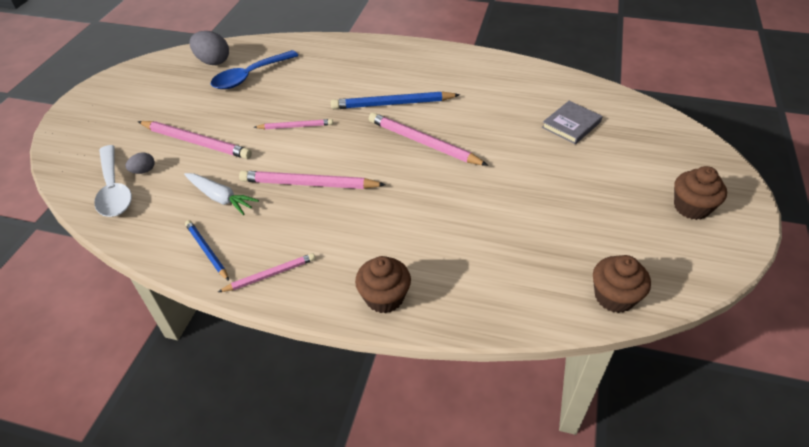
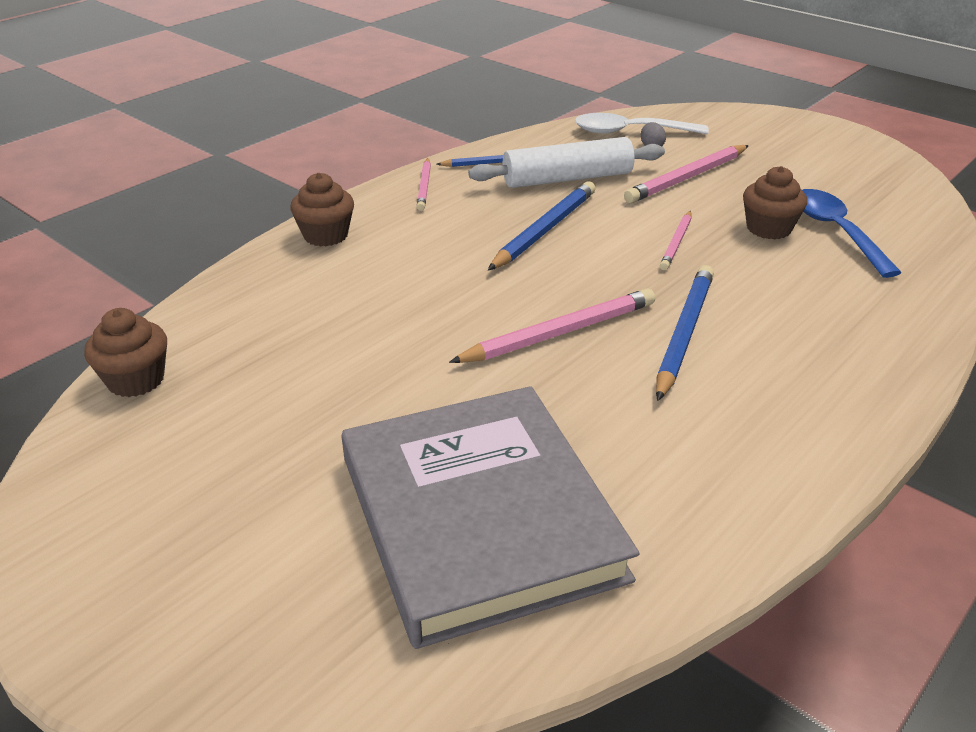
camera: 115 degrees right, 10 degrees down
white carrot [184,173,259,215] -> white rolling pin [468,137,665,188]
grey egg [190,31,229,65] -> none
pink pencil [239,171,386,189] -> blue pencil [488,181,596,270]
grey book [542,101,602,144] -> grey book [341,386,639,649], size x2.47
brown cupcake [674,166,727,220] -> brown cupcake moved to [743,166,807,240]

